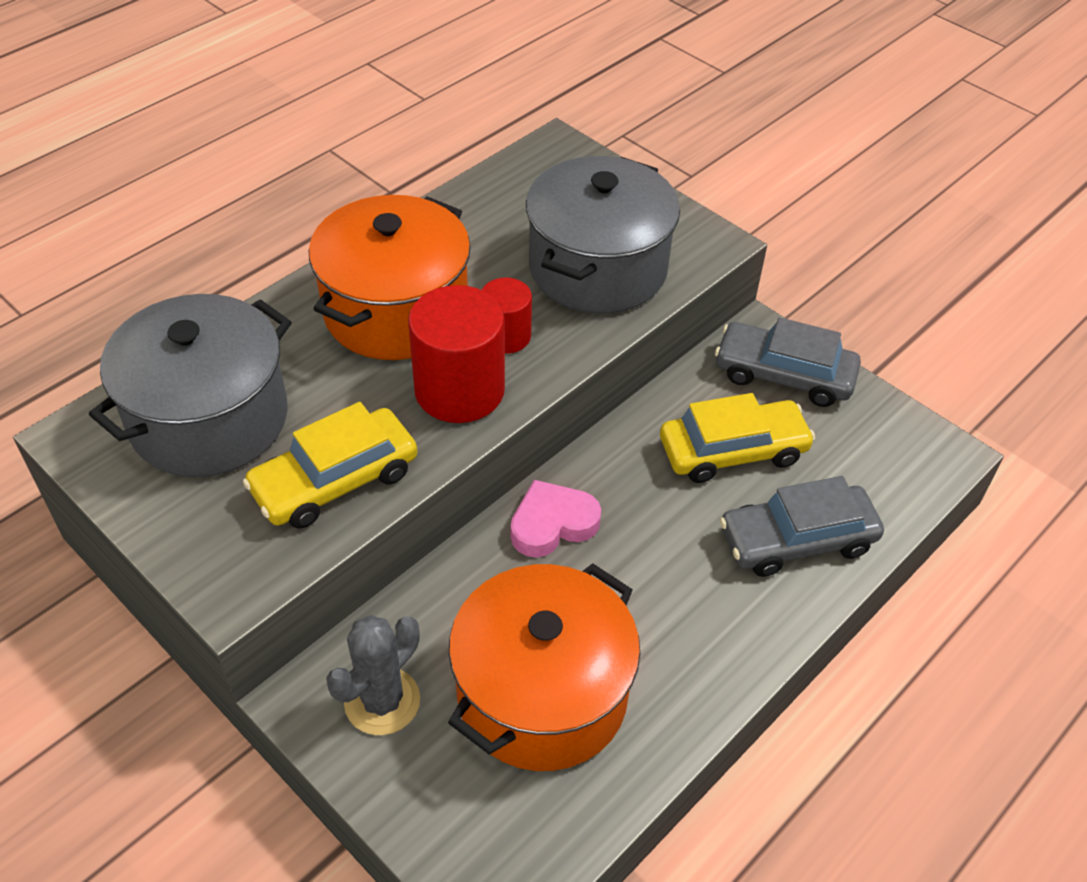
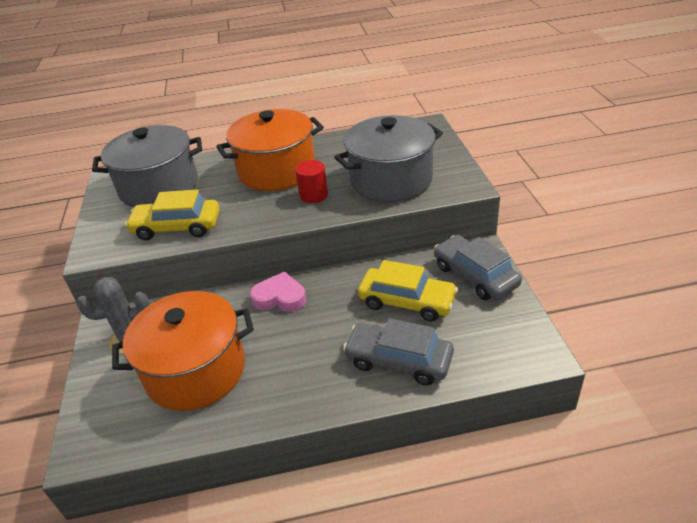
camera: 40 degrees right, 10 degrees down
red cylinder [408,285,505,423] -> none

